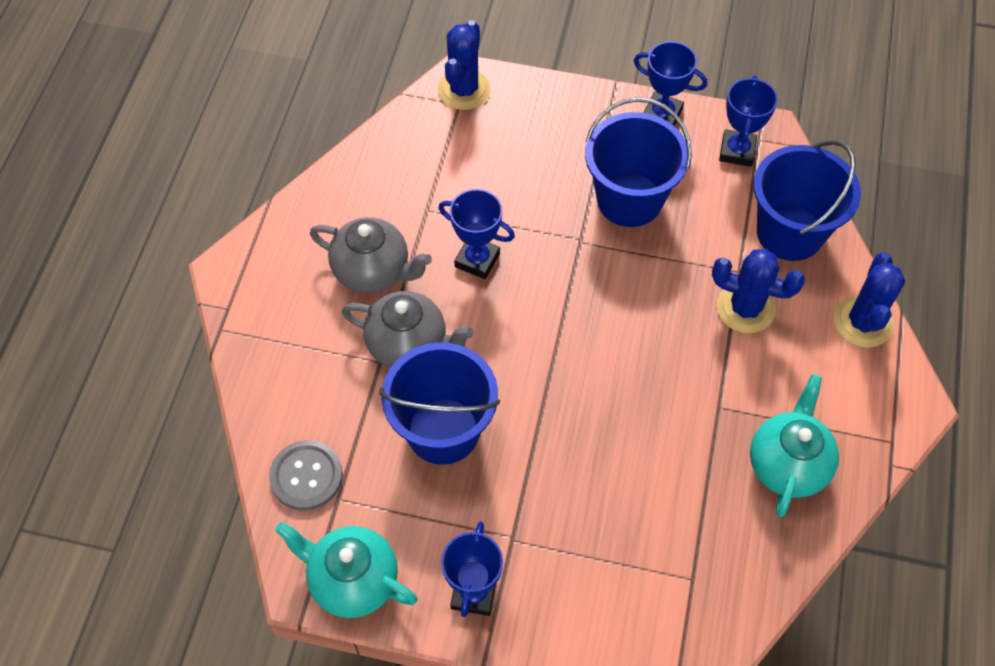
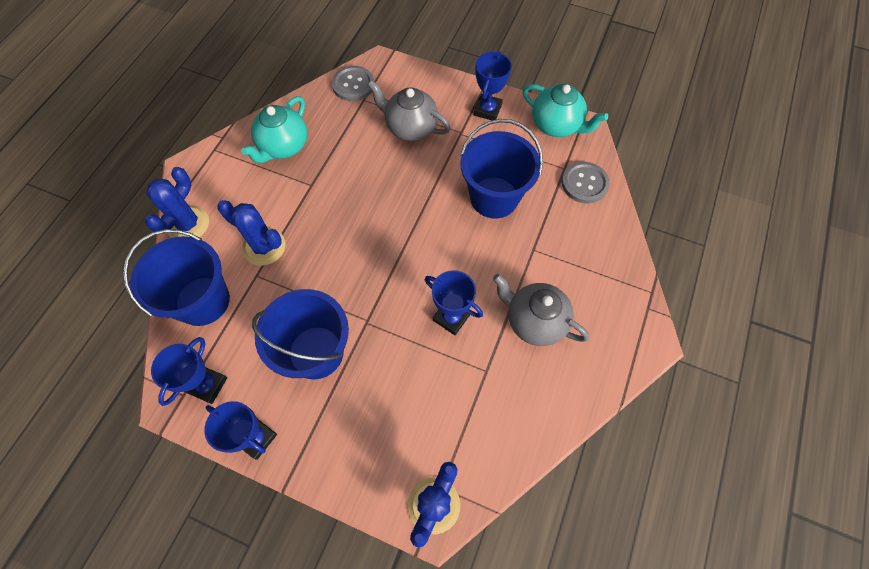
camera: 170 degrees left, 5 degrees up
grey teapot [342,291,474,368] -> grey teapot moved to [367,80,450,141]
none -> grey button [332,66,374,101]

